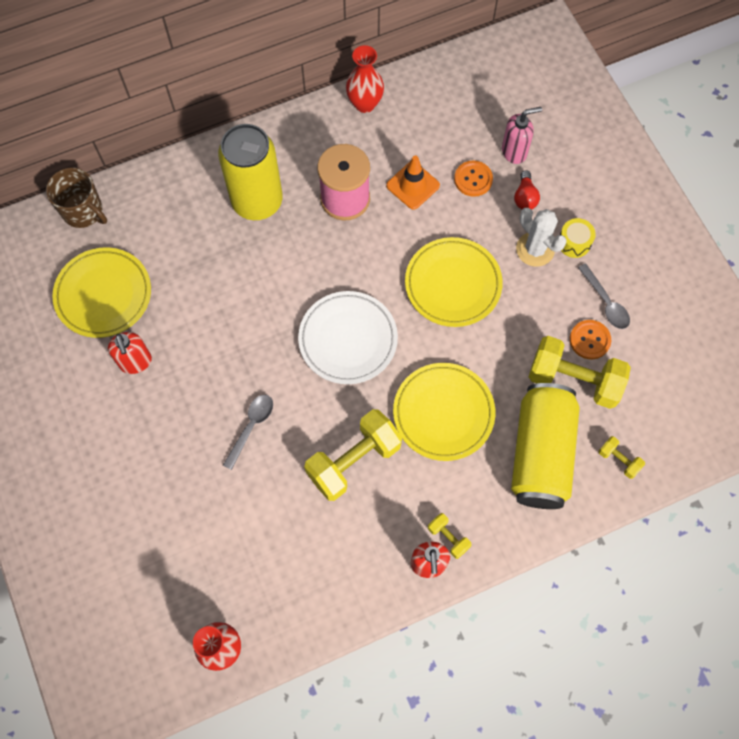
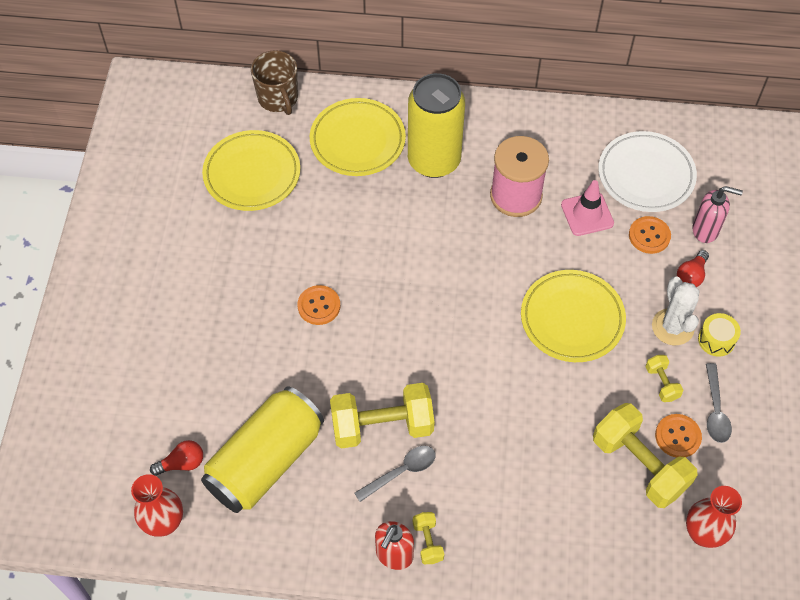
camera: 30 degrees right, 10 degrees down
red soap dispenser [108,332,152,374] -> none
grey spoon [223,395,273,470] -> grey spoon moved to [354,446,436,502]
white plate [298,291,398,384] -> white plate moved to [598,131,697,212]
red vase [346,45,384,113] -> red vase moved to [686,486,742,548]
orange traffic cone [386,155,440,210] -> pink traffic cone [561,180,614,236]
yellow plate [393,363,495,461] -> yellow plate moved to [310,98,406,176]
yellow can [511,383,580,509] -> yellow can moved to [201,386,324,513]
yellow dumbbell [598,436,645,479] -> yellow dumbbell moved to [645,355,683,402]
none -> red light bulb [150,440,203,476]
none -> orange button [298,285,340,325]

